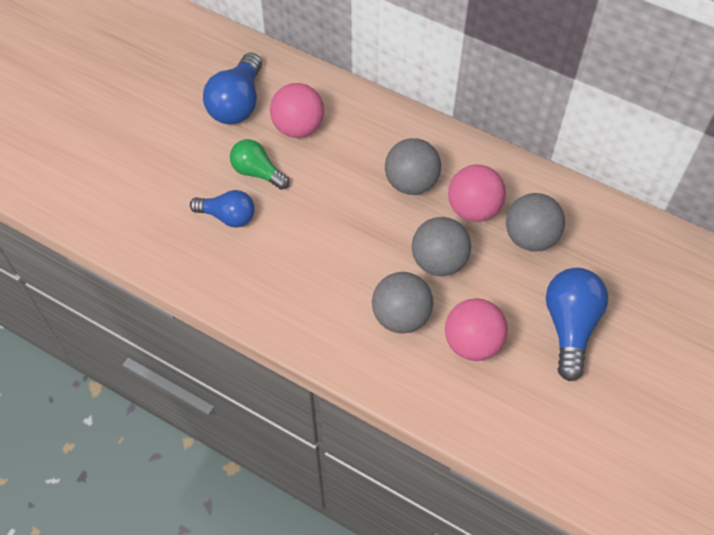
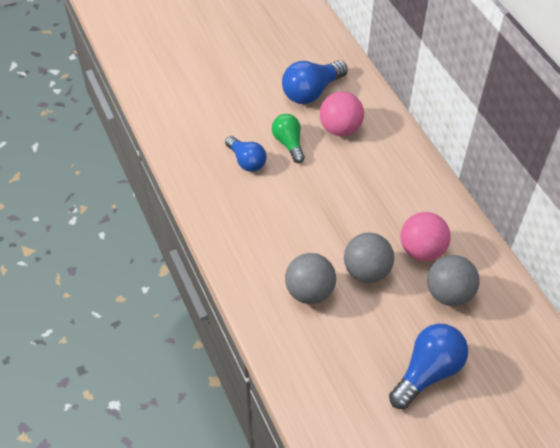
camera: 35 degrees right, 5 degrees down
grey ball [385,138,441,195] -> none
pink ball [445,298,508,361] -> none

